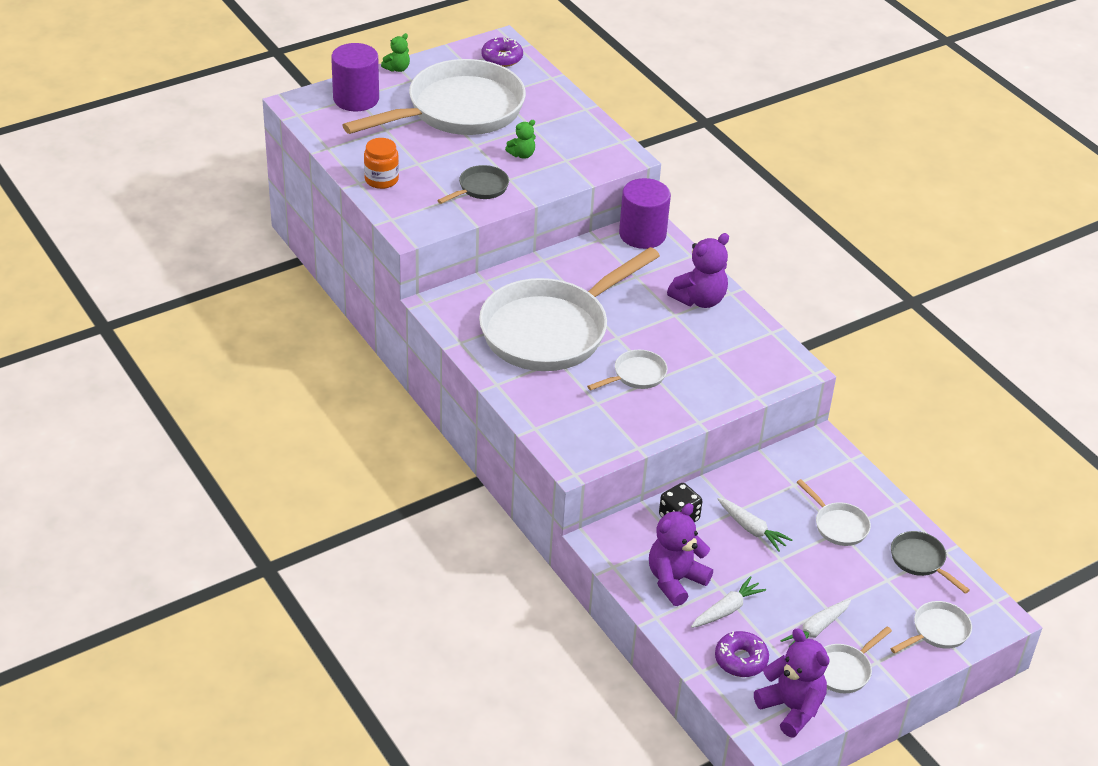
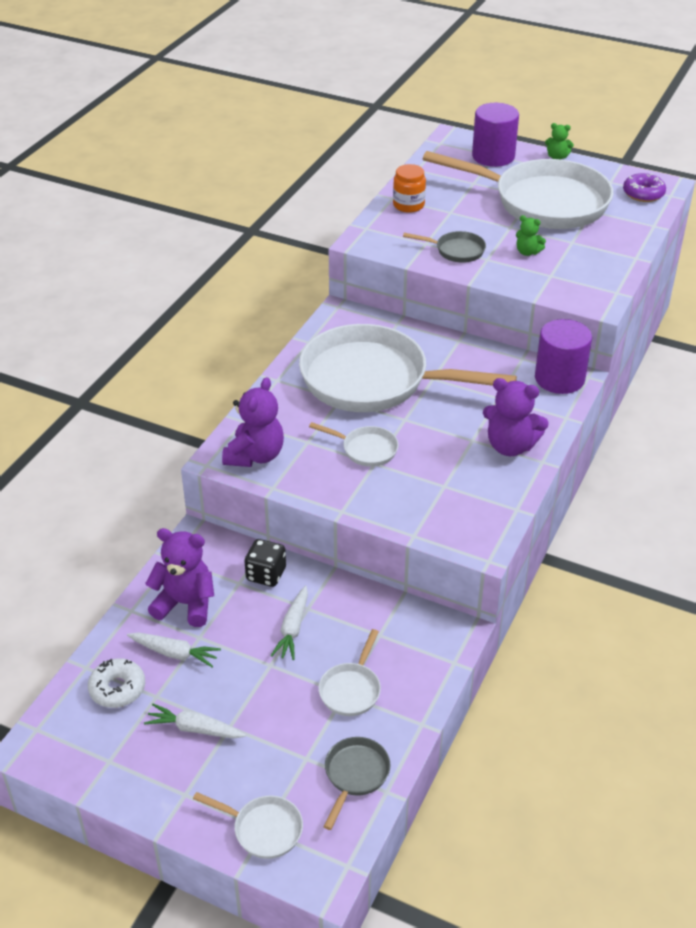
camera: 60 degrees right, 0 degrees up
purple donut [715,631,769,677] -> white donut [88,658,145,708]
purple teddy bear [754,628,830,738] -> purple teddy bear moved to [222,377,284,467]
white pan [824,627,892,693] -> none

